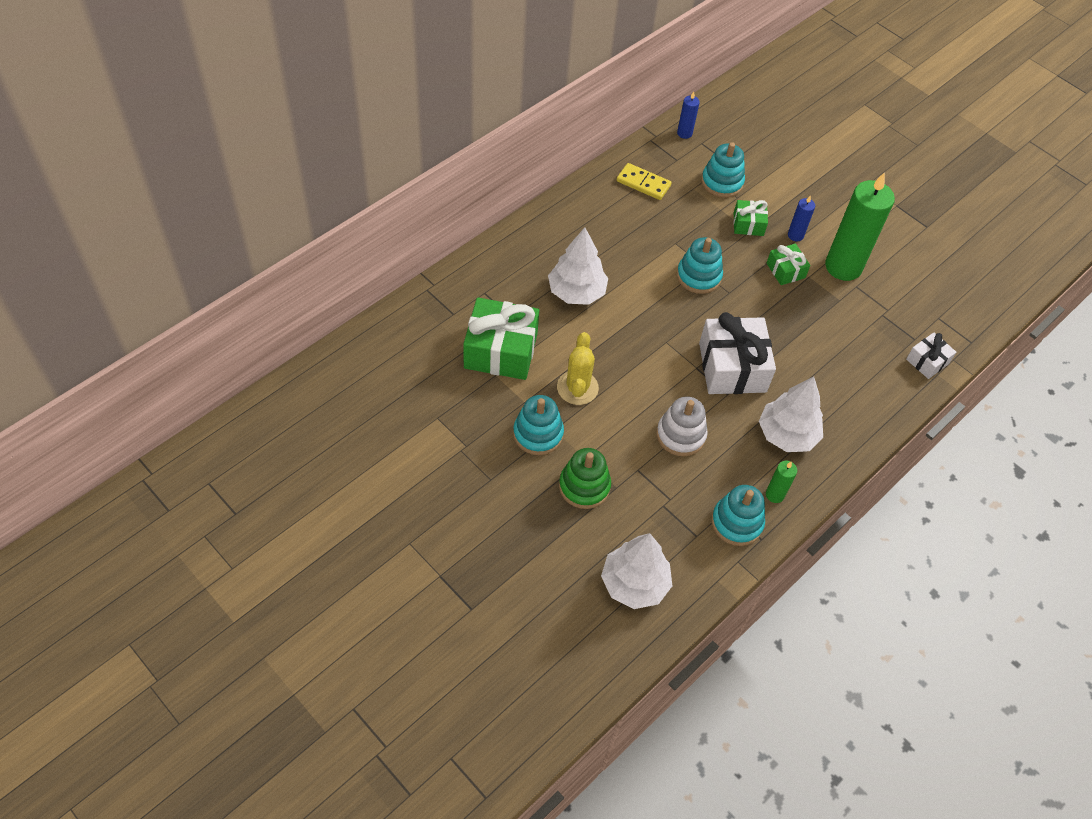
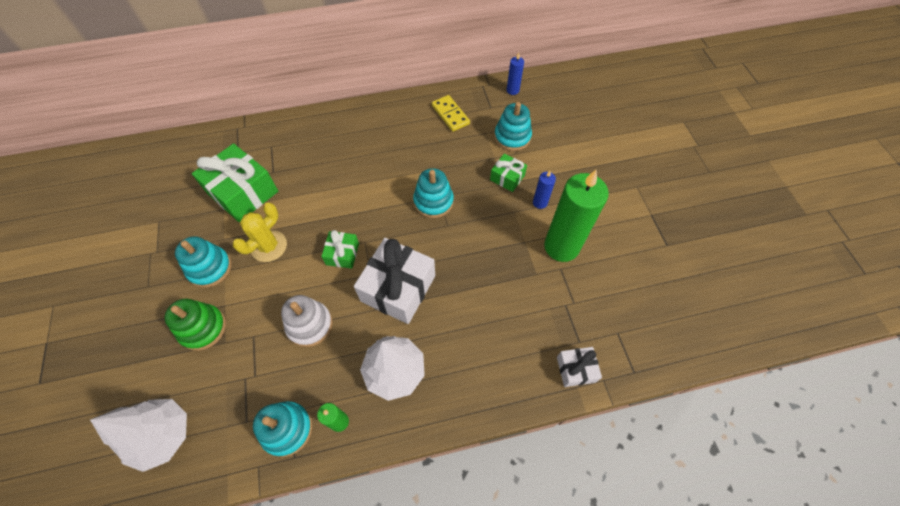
camera: 35 degrees right, 5 degrees up
white tree [548,227,608,305] -> none
green gift [767,243,810,285] -> green gift moved to [321,230,359,269]

